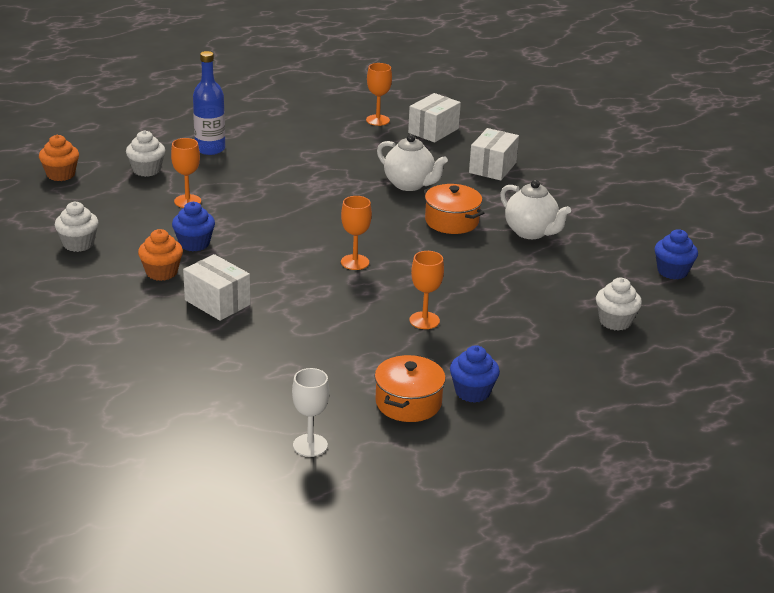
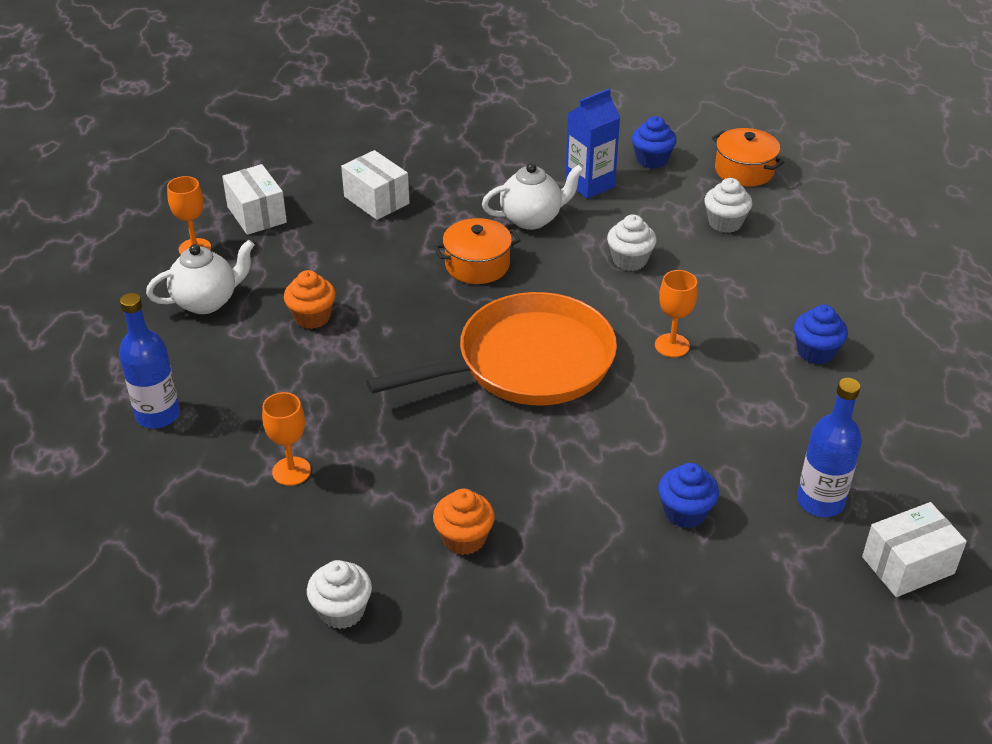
camera: 65 degrees left, 10 degrees up
orange cupcake [39,135,79,181] -> orange cupcake moved to [284,270,336,329]
white cupcake [126,130,165,177] -> white cupcake moved to [607,214,657,271]
blue cupcake [172,202,215,251] -> blue cupcake moved to [658,463,719,528]
white box [183,254,251,321] -> white box moved to [862,502,967,597]
white goblet [292,368,330,457] -> none
orange goblet [341,196,372,270] -> orange pan [366,292,617,405]
orange pot [375,355,446,422] -> orange pot moved to [712,128,784,187]
white teapot [377,134,448,191] -> white teapot moved to [146,240,255,314]
none -> blue carton [565,89,620,199]
none -> blue bottle [797,378,862,517]

